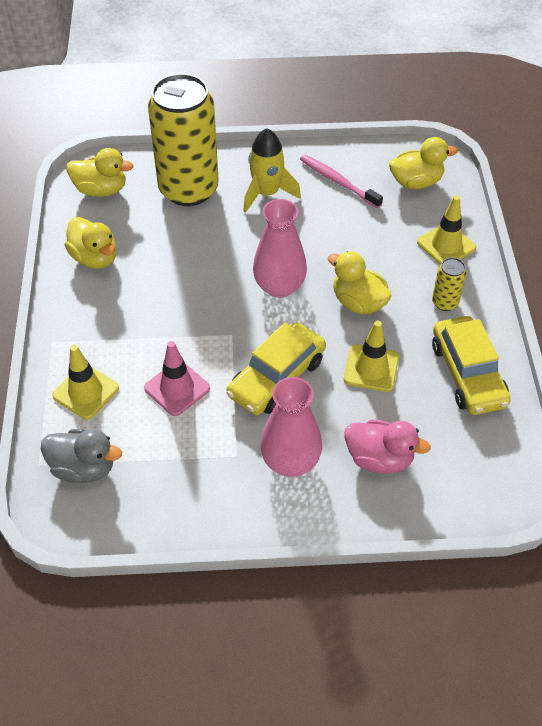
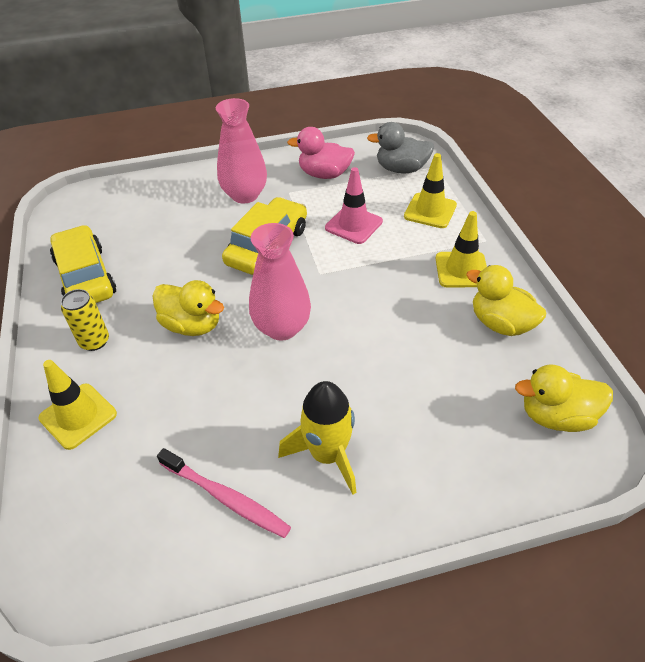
camera: 170 degrees right, 5 degrees down
yellow can [148,74,219,206] -> none
yellow traffic cone [344,321,399,392] -> yellow traffic cone moved to [435,211,487,287]
pink duck [344,420,431,474] -> pink duck moved to [287,127,355,179]
yellow duck [389,137,458,189] -> none

